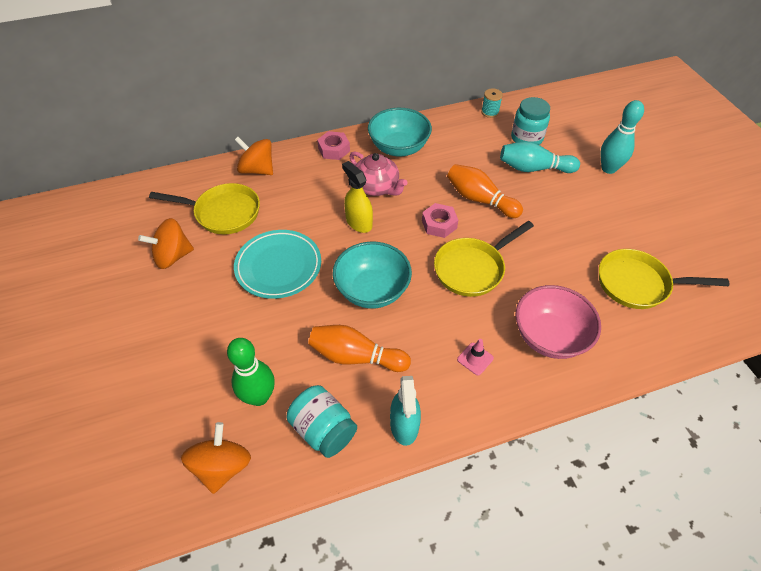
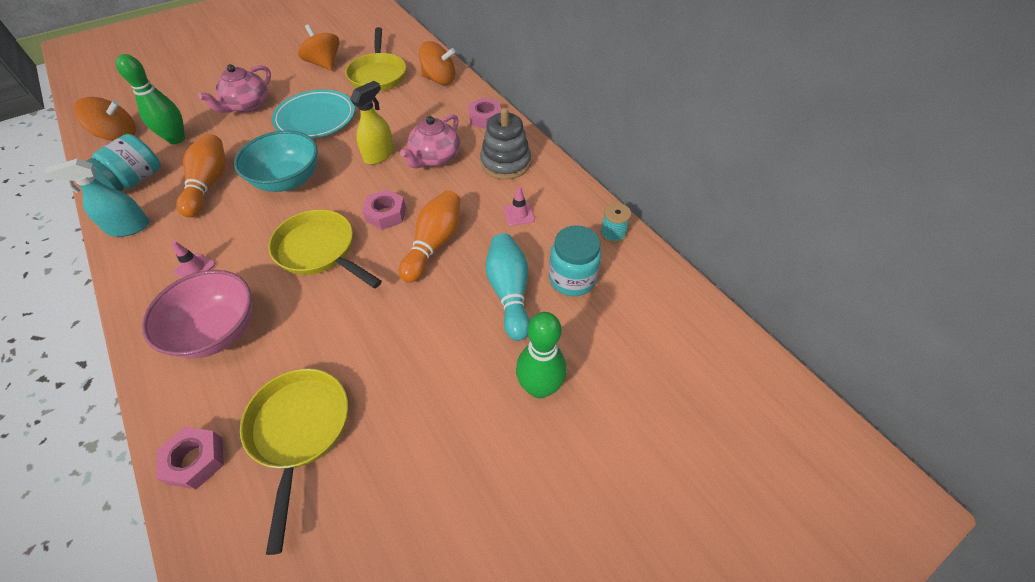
camera: 75 degrees right, 0 degrees up
orange spinning top [235,137,273,175] -> orange spinning top turned 90 degrees clockwise [419,41,455,85]
turquoise bowl [368,108,432,157] -> grey stacking toy [480,108,531,180]
turquoise bowling pin [600,100,644,174] -> green bowling pin [516,312,567,399]
none -> pink nut [156,427,224,489]
none -> pink teapot [198,64,271,113]
none -> pink traffic cone [504,186,535,226]

